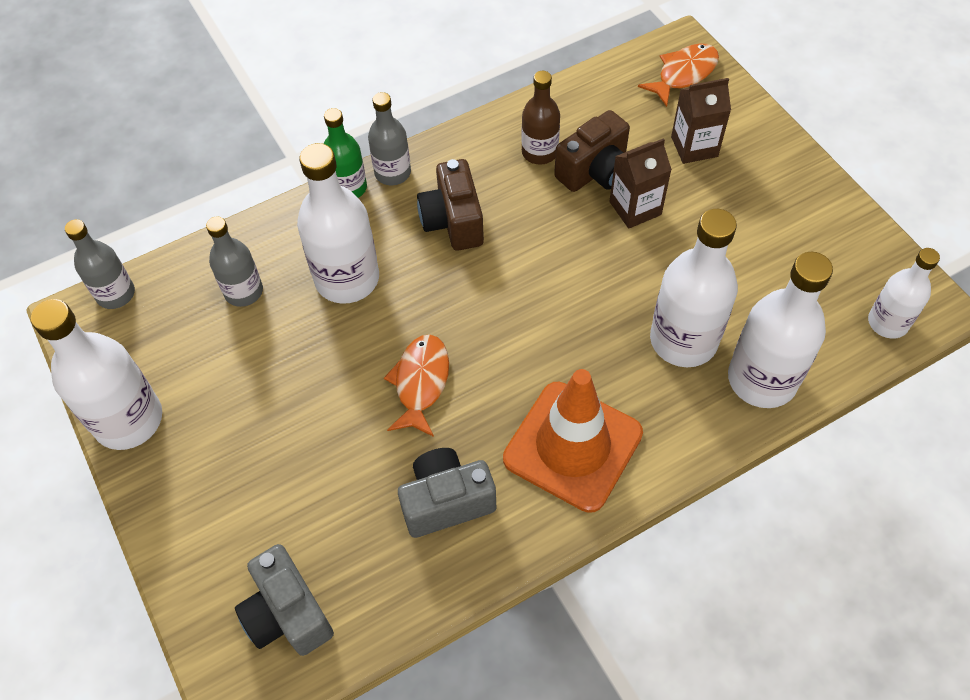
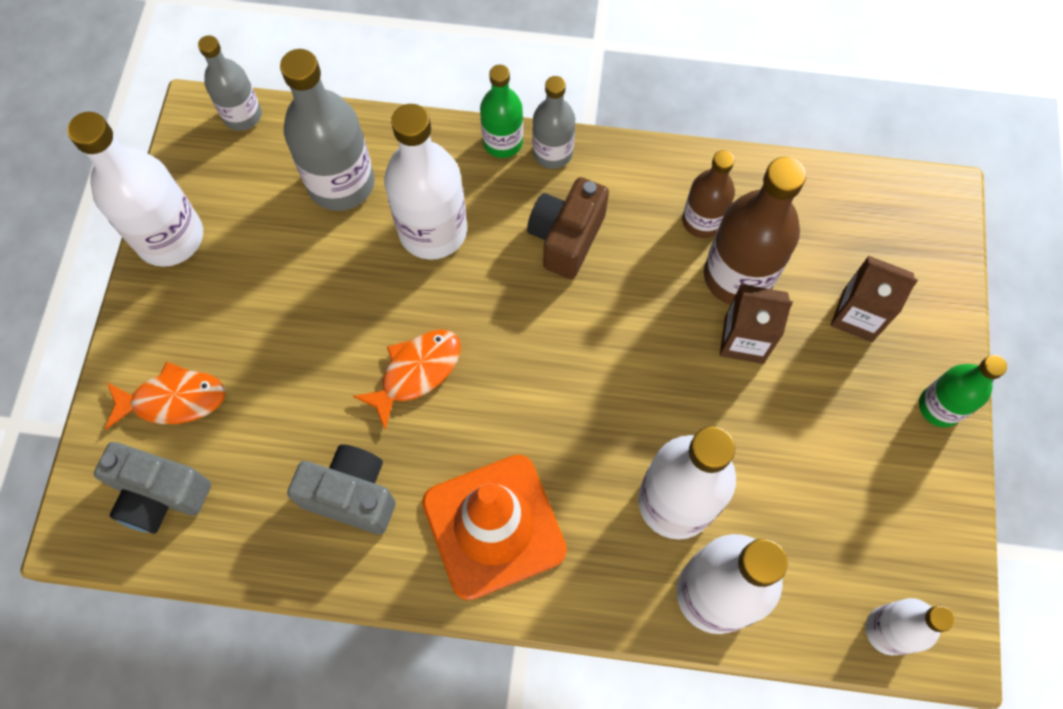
camera: 35 degrees right, 10 degrees up
grey bottle [206,216,263,307] -> grey bottle [280,49,375,211], size x1.66
grey camera [235,544,334,656] -> grey camera turned 75 degrees counterclockwise [94,442,211,534]
brown camera [554,110,630,192] -> brown bottle [704,157,806,305]
orange fish [638,43,719,107] -> orange fish moved to [105,362,226,429]
none -> green bottle [919,355,1007,427]

